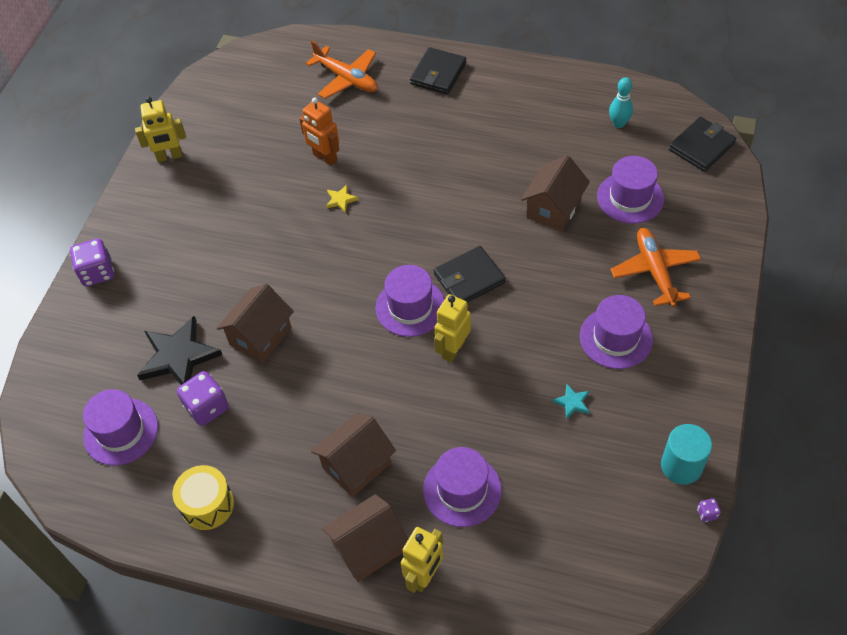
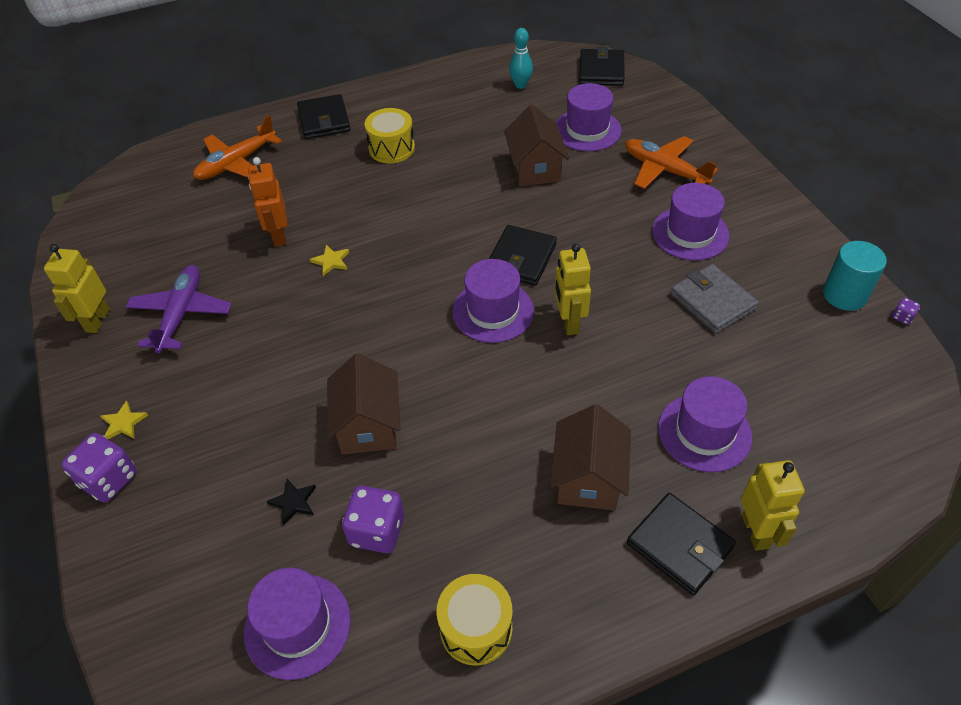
camera: 40 degrees left, 5 degrees down
yellow robot [135,97,186,162] -> yellow robot turned 150 degrees clockwise [44,244,110,333]
black star [137,316,222,385] -> black star [266,479,316,526], size x0.44
orange robot [299,97,339,166] -> orange robot turned 75 degrees clockwise [248,157,287,247]
orange plane [306,40,378,99] -> orange plane turned 135 degrees clockwise [193,115,282,180]
brown house [322,494,408,582] -> black wallet [627,493,736,595]
turquoise star [552,384,590,419] -> grey wallet [670,264,759,333]
none -> yellow star [101,401,148,439]
none -> purple plane [126,265,232,353]
none -> yellow drum [365,108,415,163]

